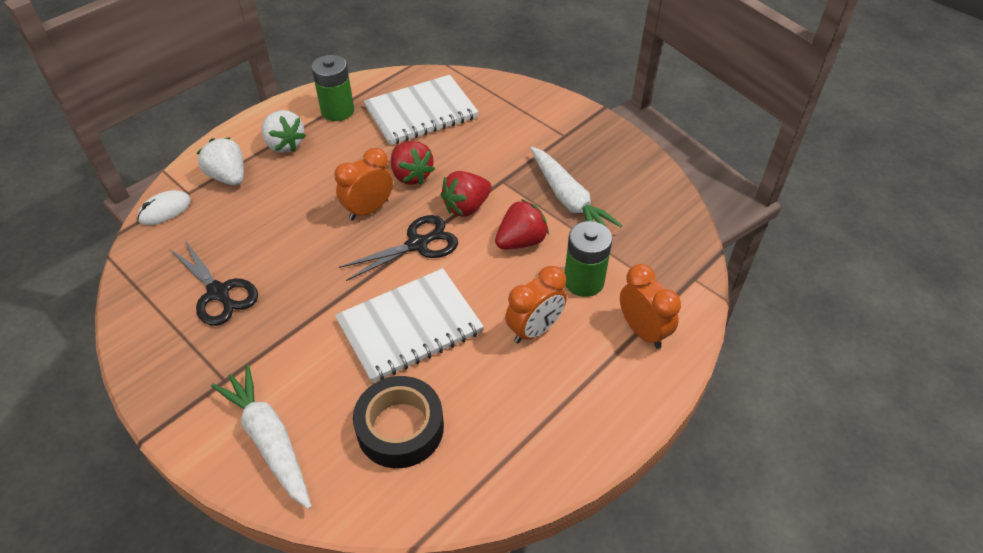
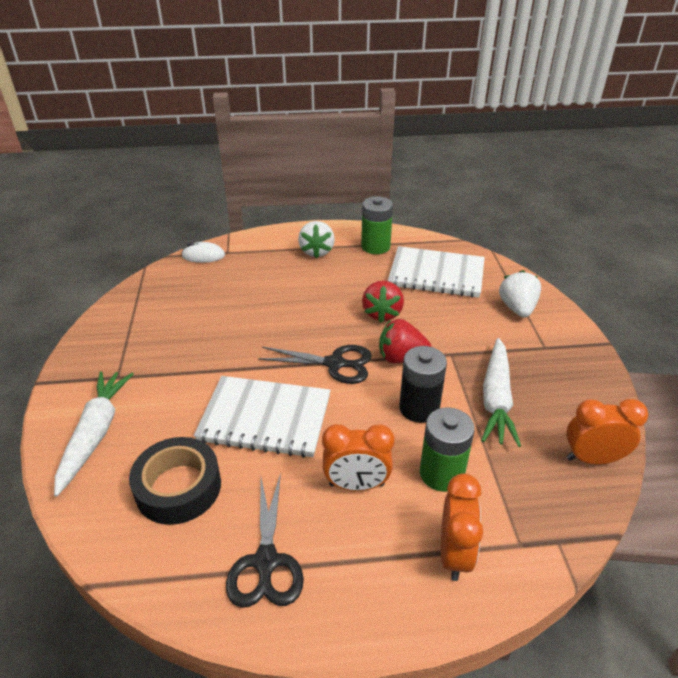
camera: 40 degrees right, 10 degrees down
black scissors [169,240,258,326] -> black scissors moved to [226,473,304,608]
white strawberry [197,137,244,185] -> white strawberry moved to [499,270,541,318]
orange clock [334,148,393,220] -> orange clock moved to [566,399,648,464]
red strawberry [495,199,549,249] -> black battery [399,346,447,423]

